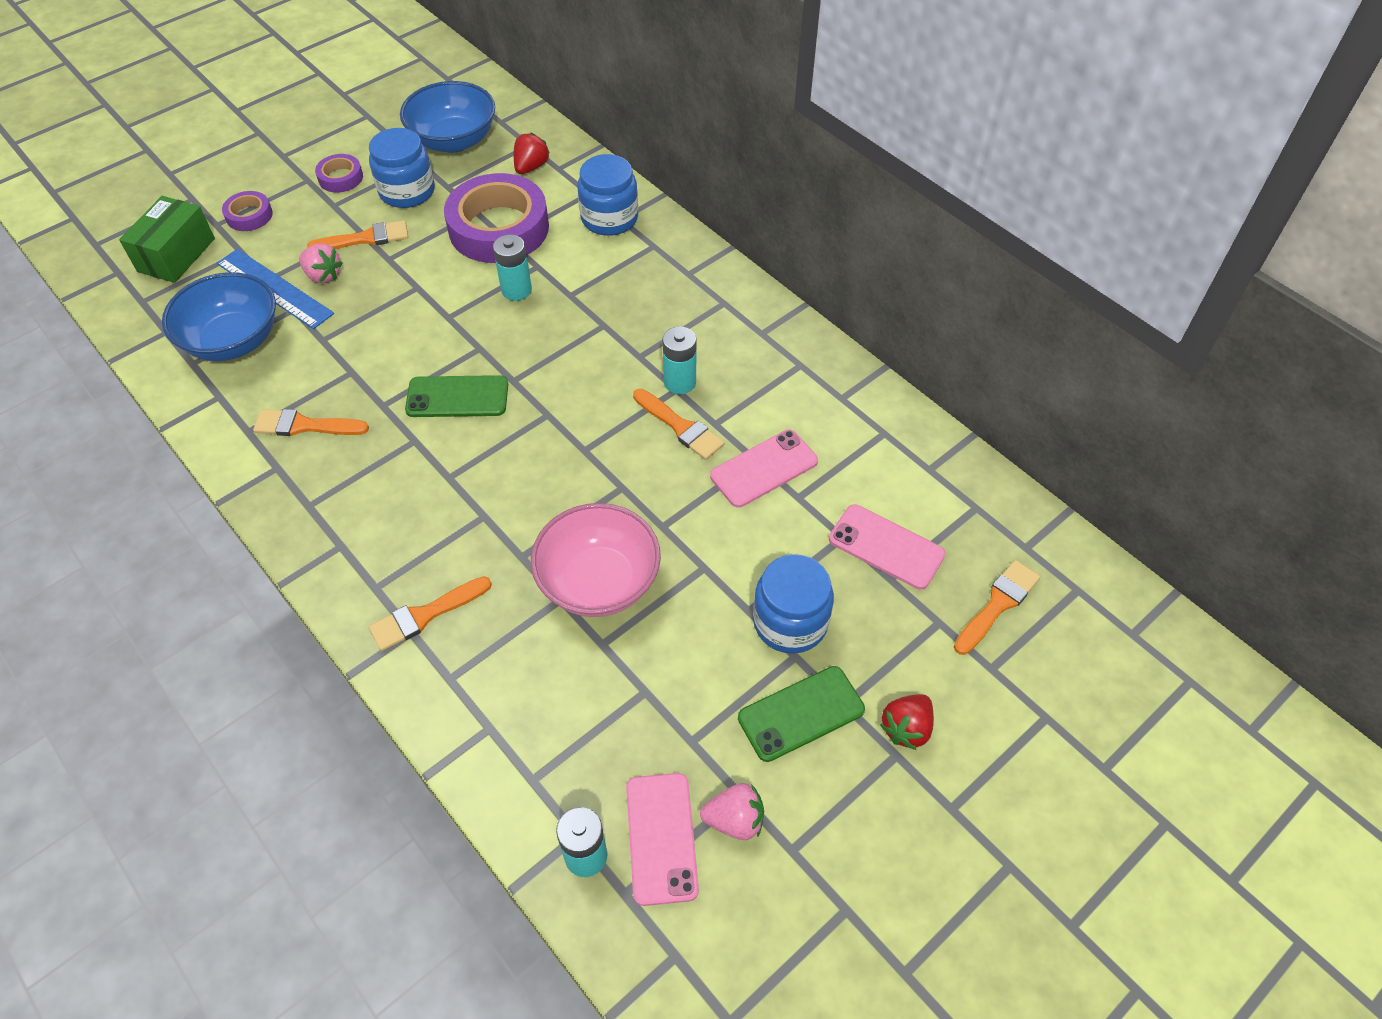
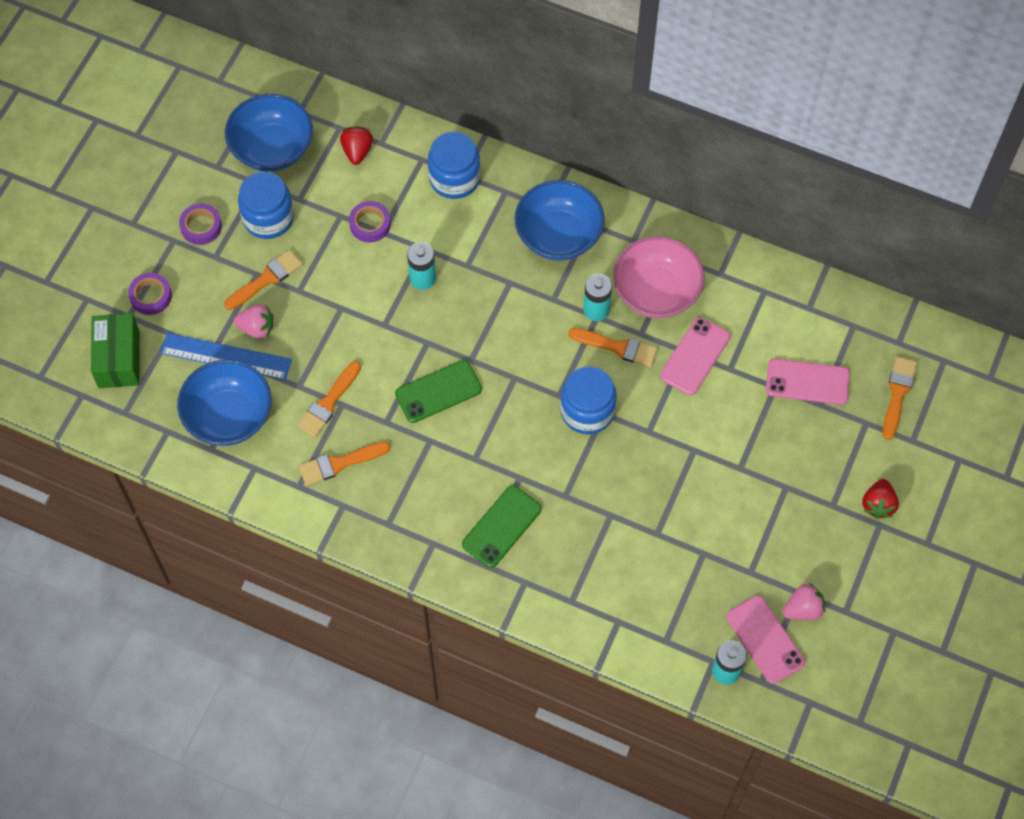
camera: 25 degrees left, 10 degrees up
orange brush [369,576,492,651] -> orange brush moved to [297,361,361,437]
purple tape [444,173,549,263] -> purple tape [349,201,391,242], size x0.46
pink bowl [531,503,661,617] -> pink bowl moved to [613,236,705,319]
green phone [738,666,865,762] -> green phone moved to [462,485,542,568]
blue jar [753,554,834,654] -> blue jar moved to [560,366,617,434]
none -> blue bowl [514,180,605,261]

